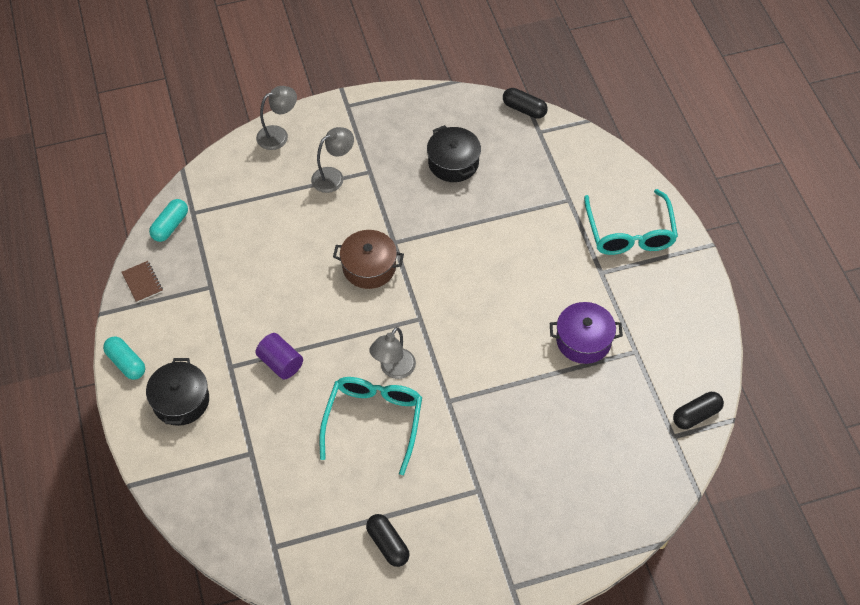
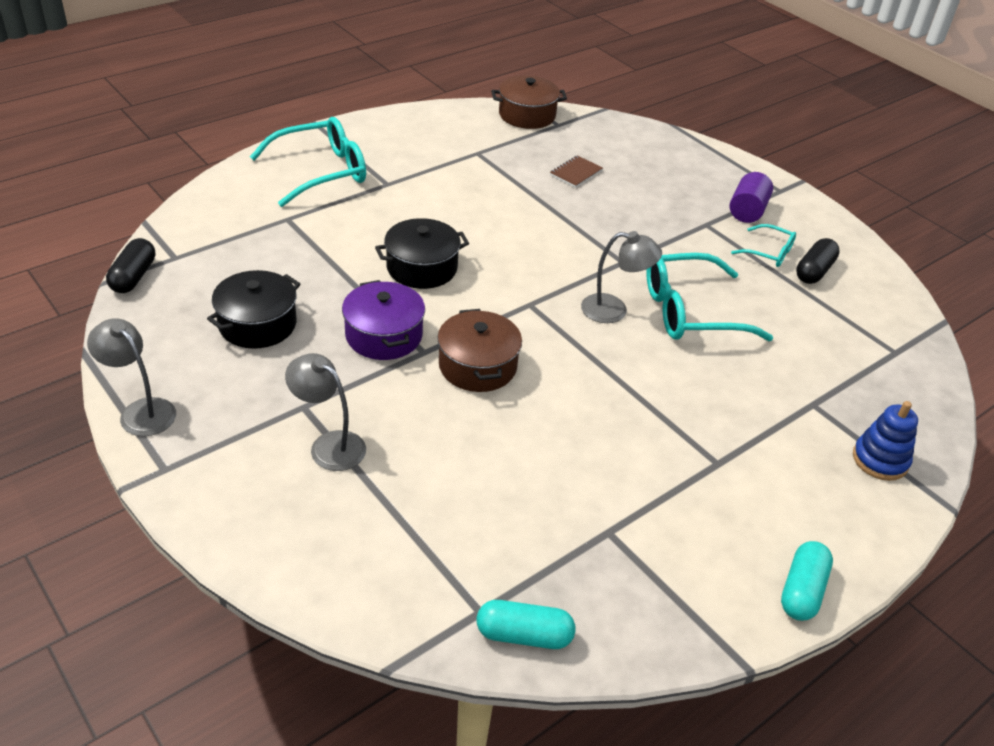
camera: 115 degrees left, 15 degrees down
brown notebook [122,261,163,303] -> brown notebook moved to [550,155,603,188]
black pot [146,358,209,426] -> black pot moved to [375,218,469,289]
purple cylinder [255,333,303,380] -> purple cylinder moved to [730,172,773,223]
grey lamp [256,86,297,150] -> grey lamp moved to [87,318,176,436]
purple pot [550,302,623,364] -> purple pot moved to [342,280,425,360]
black capsule [673,392,724,429] -> brown pot [491,76,567,129]
none -> turquoise glasses [731,224,796,267]
none -> blue stacking toy [853,401,918,481]

